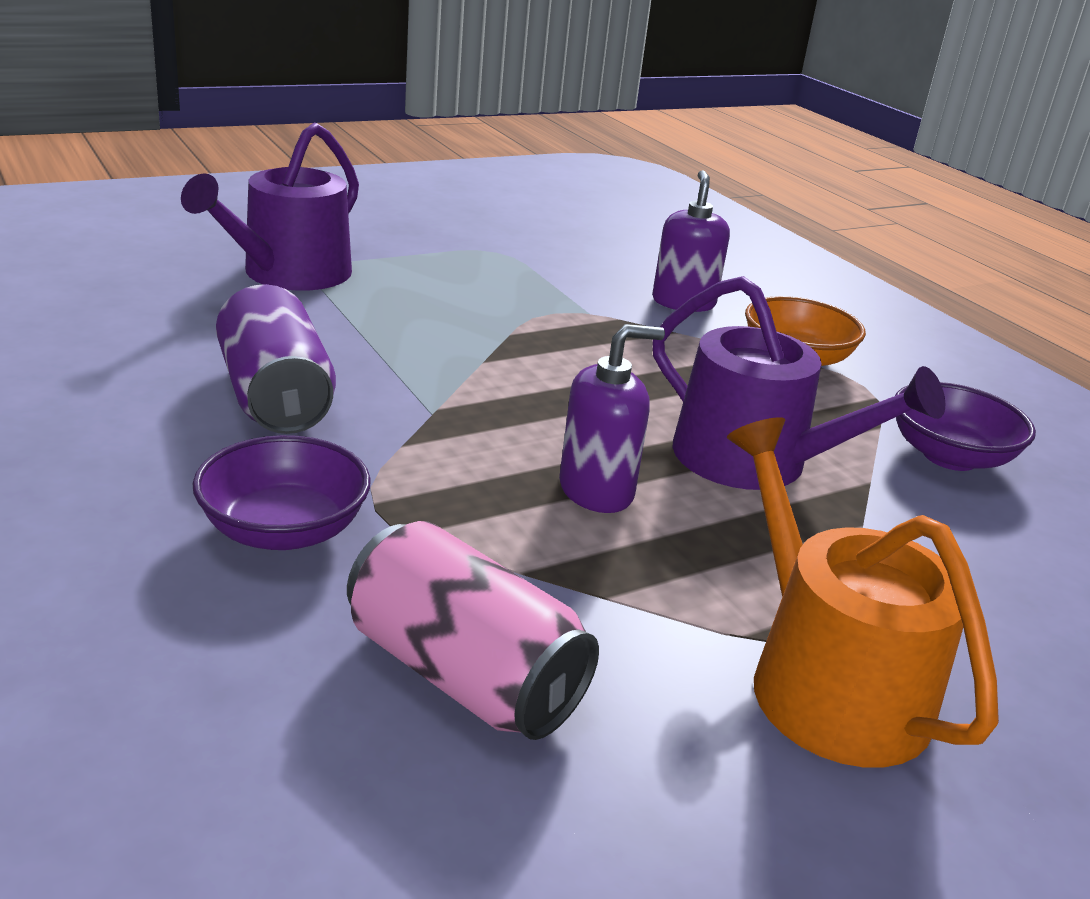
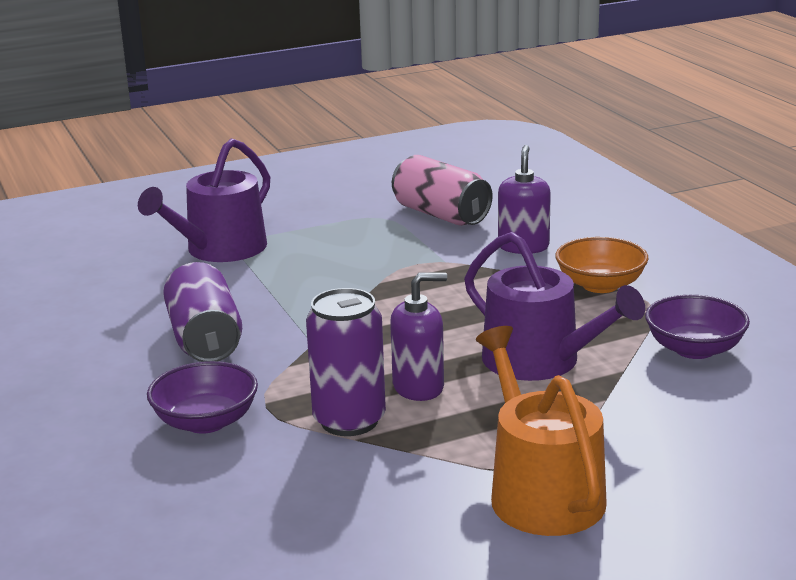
camera: 10 degrees right, 5 degrees down
pink can [347,521,599,740] -> pink can moved to [392,155,492,226]
none -> purple can [306,288,386,436]

